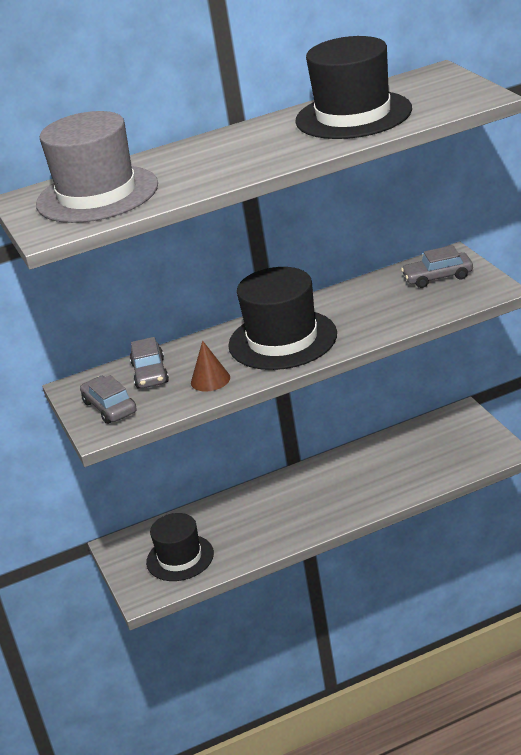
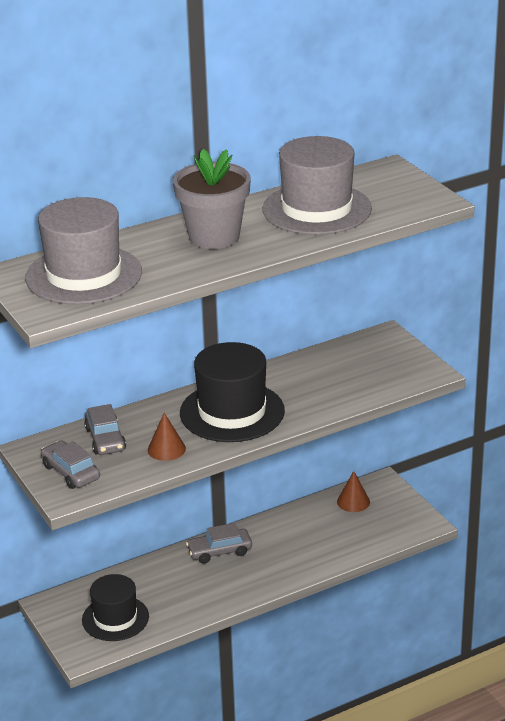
camera: 10 degrees left, 0 degrees up
black hat [295,36,412,139] -> grey hat [262,136,372,235]
grey car [401,245,473,288] -> grey car moved to [186,523,252,564]
none -> grey flower pot [173,149,251,249]
none -> brown cone [337,471,370,512]

